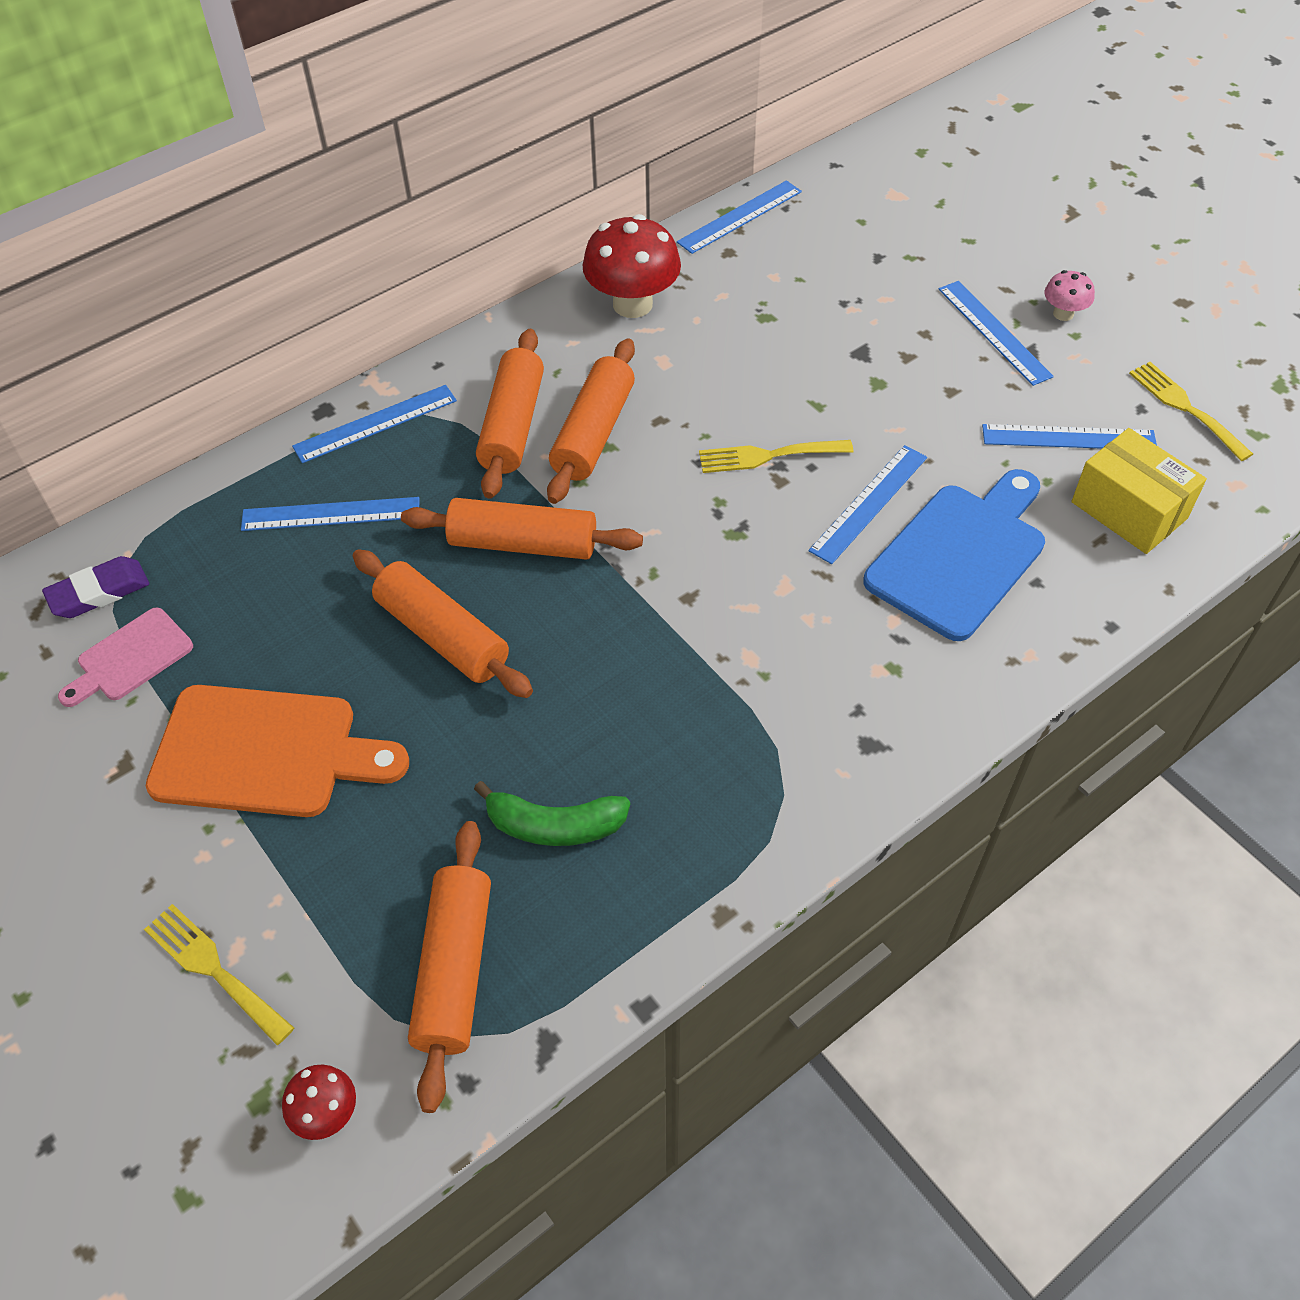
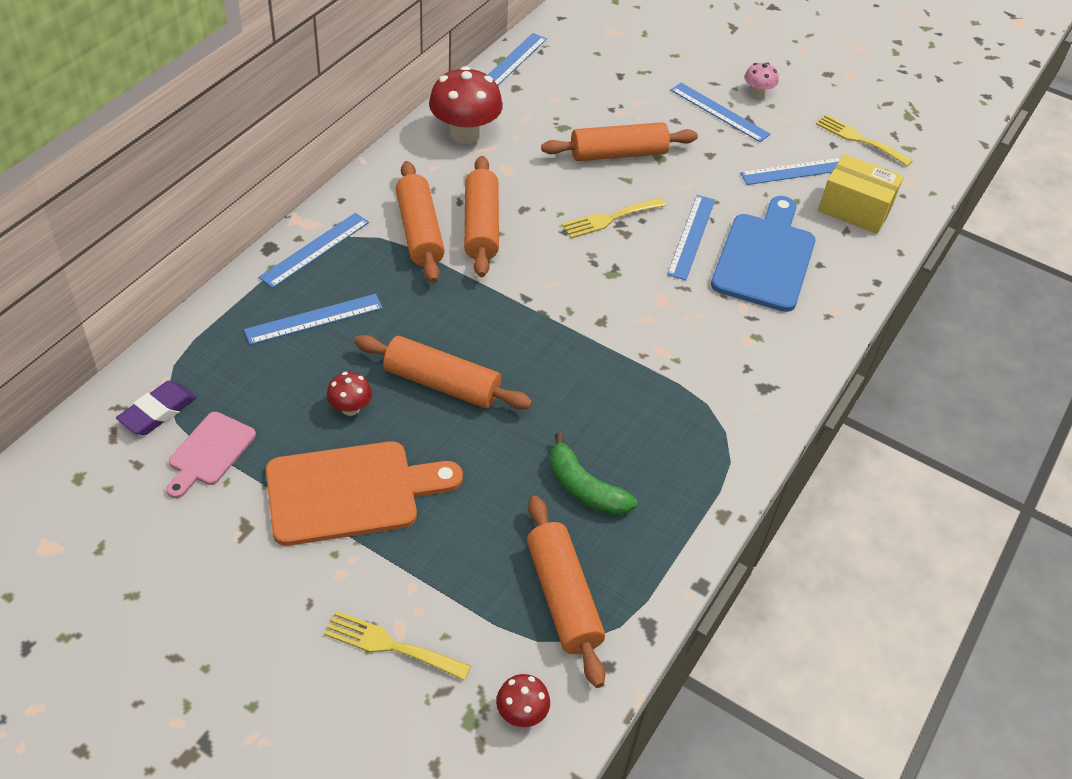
camera: 25 degrees left, 5 degrees down
orange rolling pin [401,498,643,560] -> orange rolling pin moved to [541,122,698,161]
green banana [474,781,630,846] -> green banana turned 60 degrees clockwise [550,432,637,516]
none -> red mushroom [327,372,372,416]

